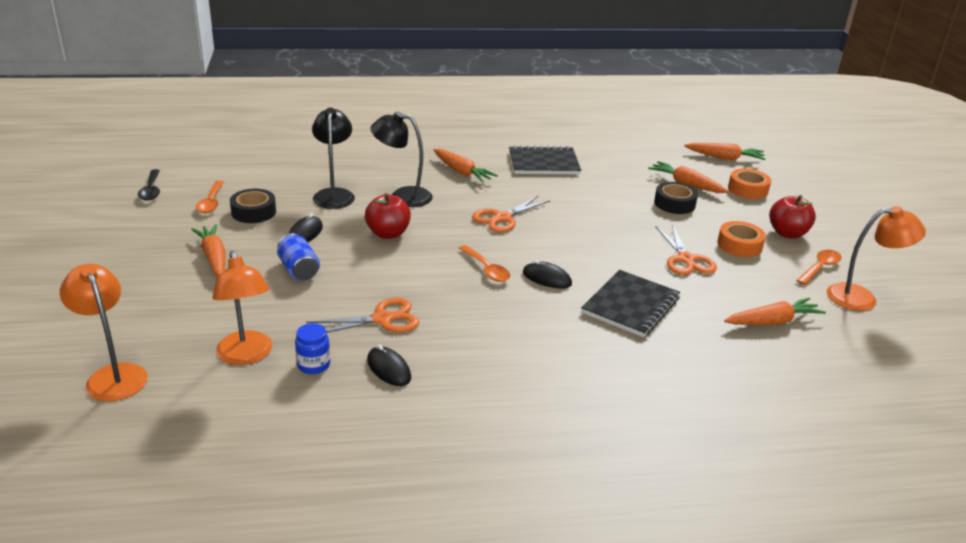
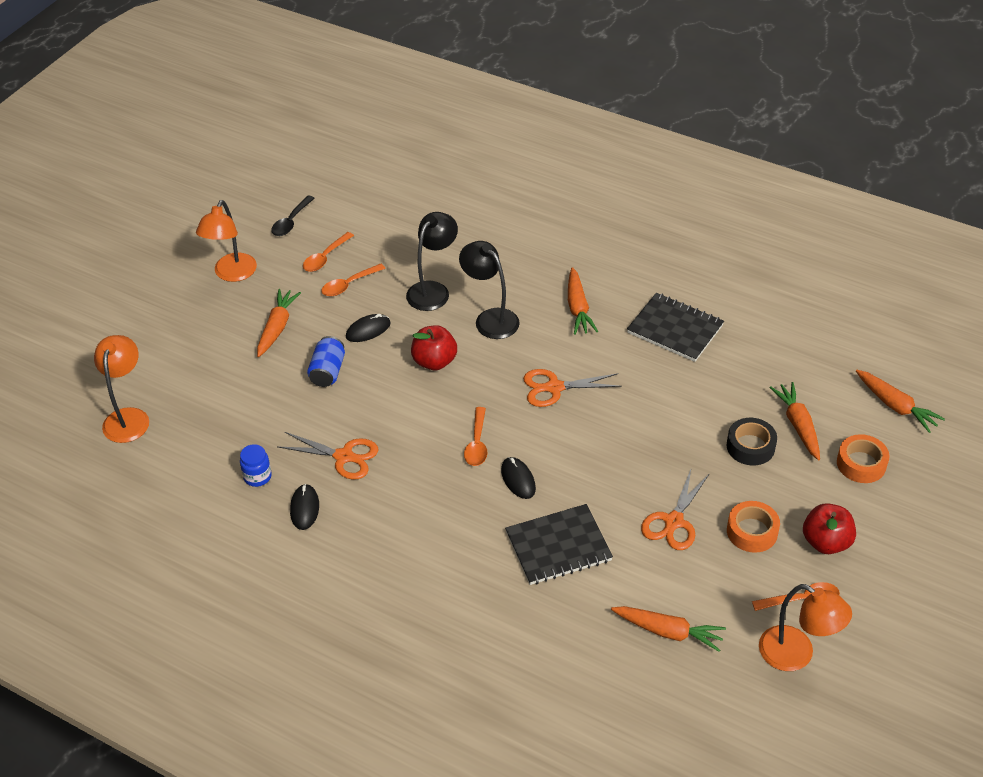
camera: 40 degrees right, 15 degrees up
orange lamp [212,250,272,365] -> orange lamp moved to [196,200,257,282]
black tape [230,189,276,223] -> orange spoon [321,263,385,296]

